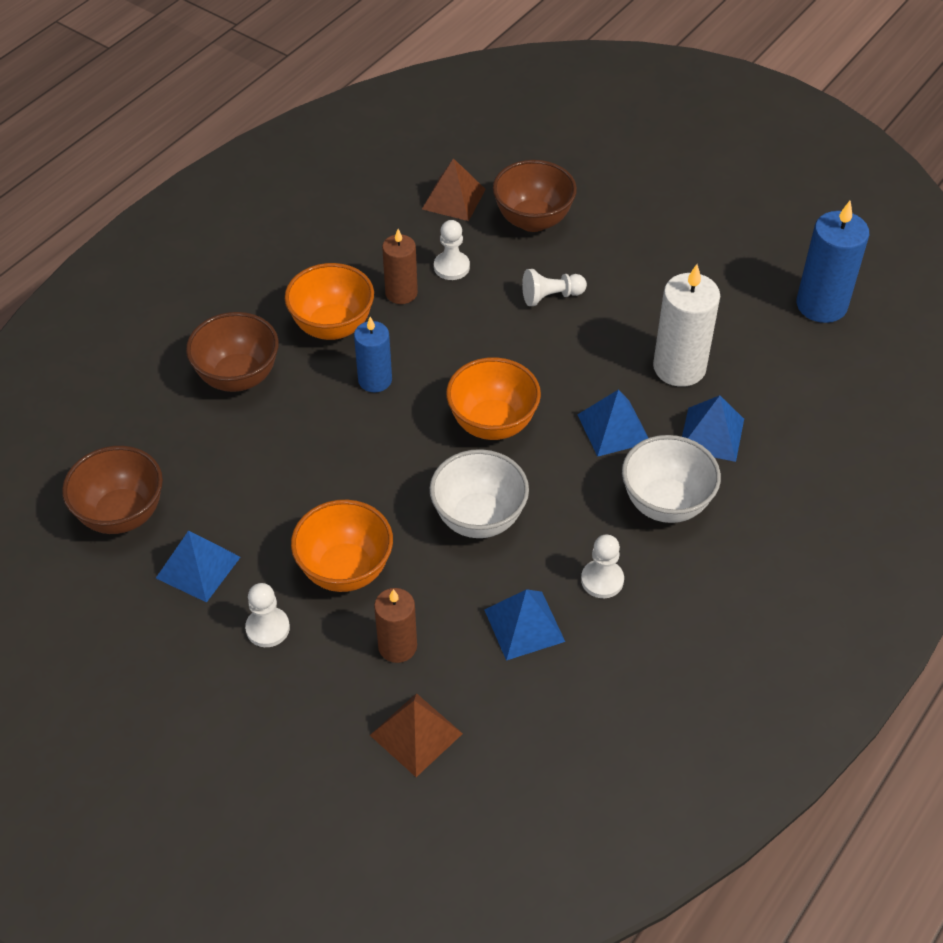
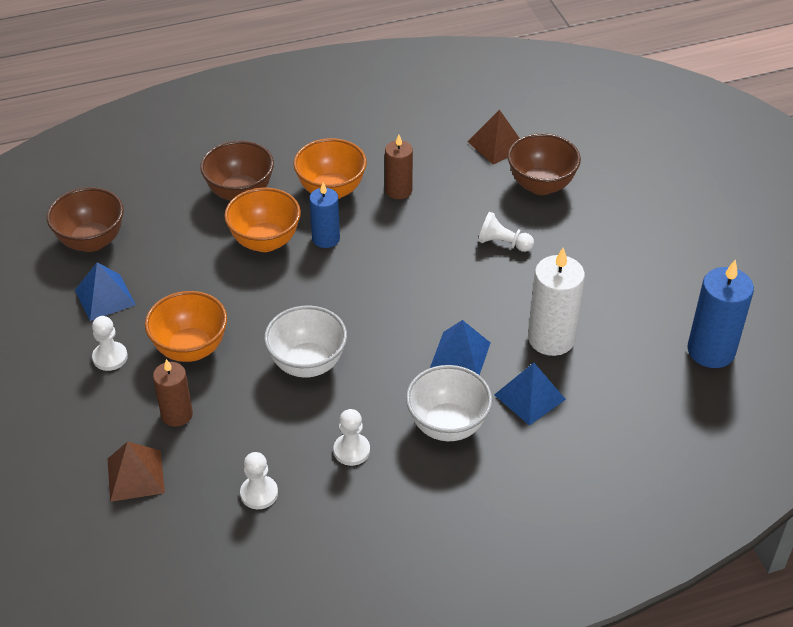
camera: 35 degrees right, 5 degrees down
white pawn [434,220,470,280] -> white pawn moved to [240,452,278,509]
orange bowl [446,357,541,440] -> orange bowl moved to [224,188,301,252]
blue pyramid [484,589,565,661] -> none

